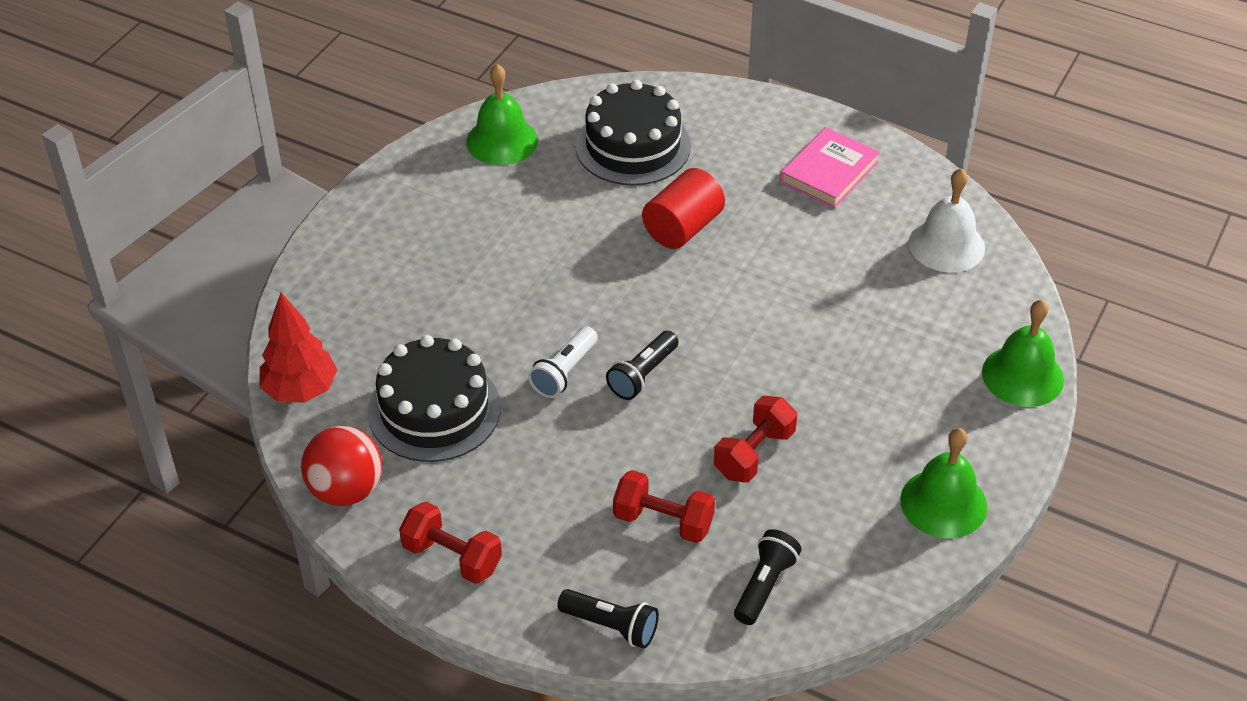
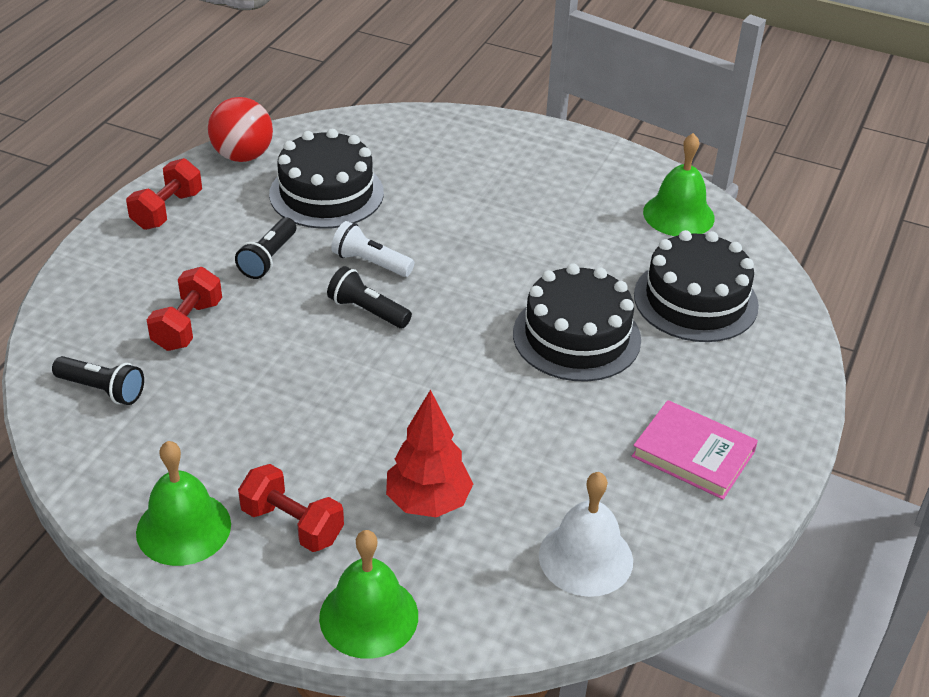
camera: 85 degrees right, 5 degrees down
red tree [259,292,337,403] -> red tree moved to [386,390,473,517]
black flashlight [557,589,659,648] -> black flashlight moved to [235,218,296,279]
red cylinder [642,168,725,249] -> black cake [513,264,641,382]
red dumbbell [714,396,797,482] -> red dumbbell moved to [238,464,344,552]

